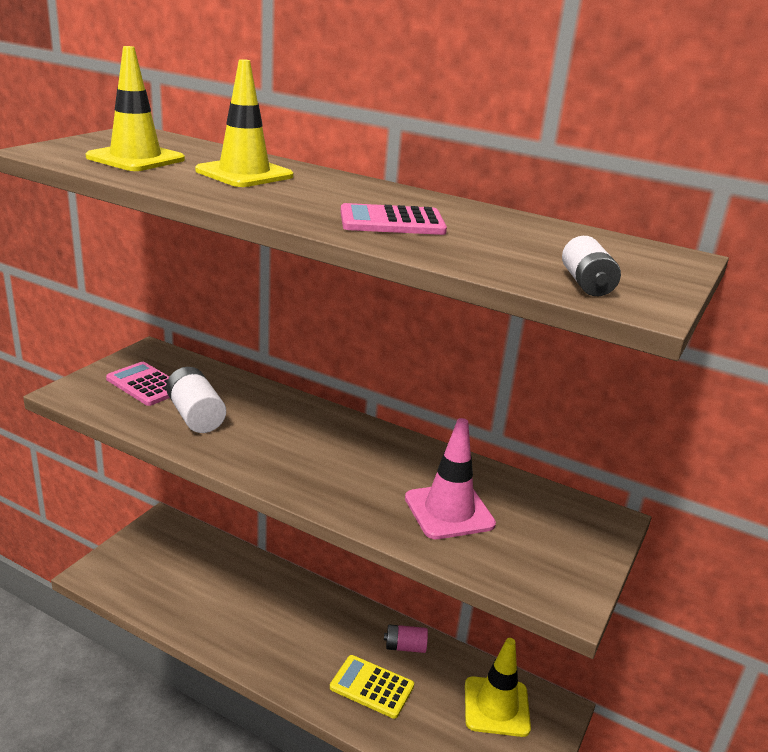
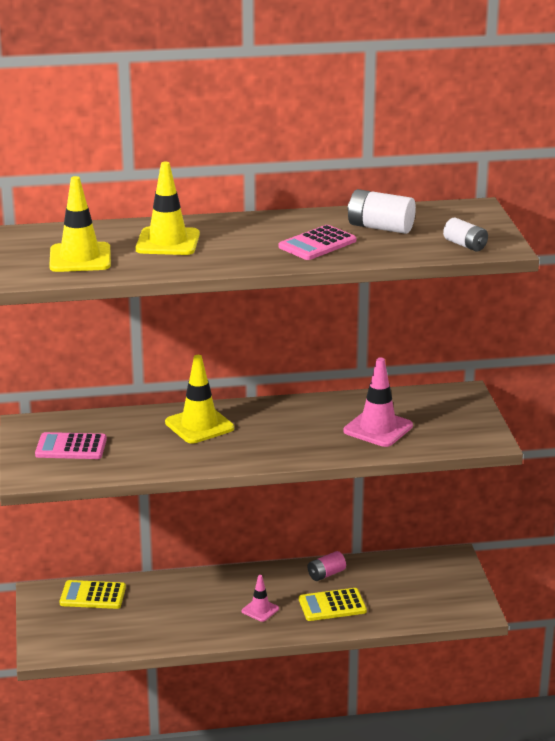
camera: 35 degrees left, 0 degrees up
white battery [166,367,226,433] -> white battery moved to [348,189,416,234]
yellow traffic cone [465,638,531,737] -> yellow traffic cone moved to [165,355,234,444]
none -> yellow calculator [59,580,126,609]
none -> pink traffic cone [242,575,279,622]

